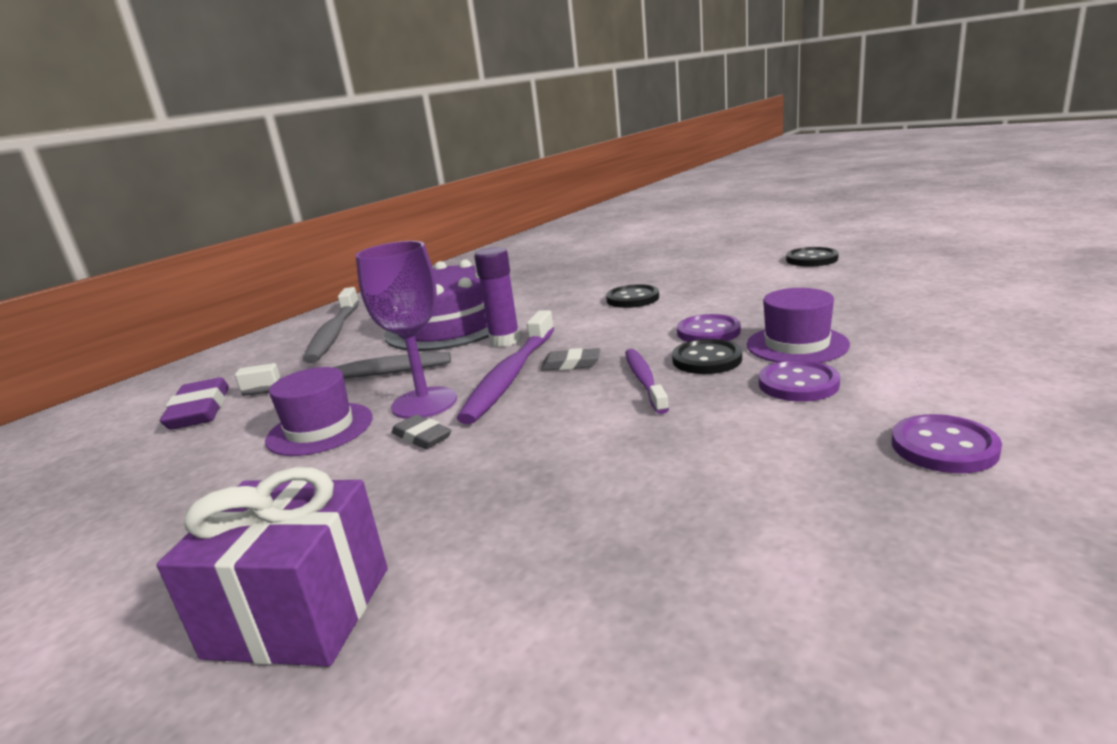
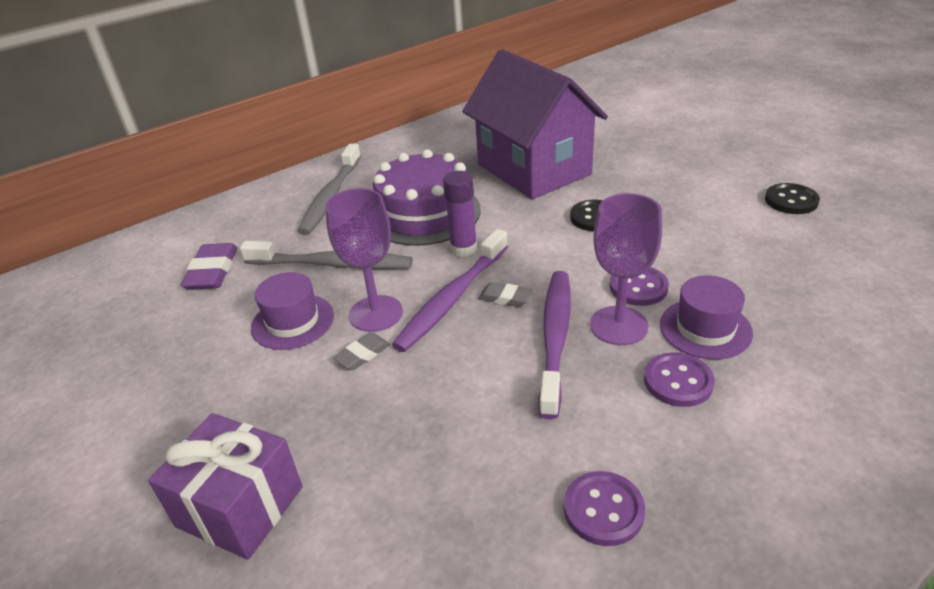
camera: 15 degrees right, 15 degrees up
grey eraser [392,415,451,449] -> grey eraser turned 75 degrees clockwise [333,333,390,370]
purple toothbrush [625,349,669,414] -> purple toothbrush [538,271,571,419], size x1.65
black button [672,339,742,374] -> purple goblet [590,193,662,345]
purple button [892,414,1002,473] -> purple button moved to [564,471,645,546]
none -> purple house [462,49,608,199]

